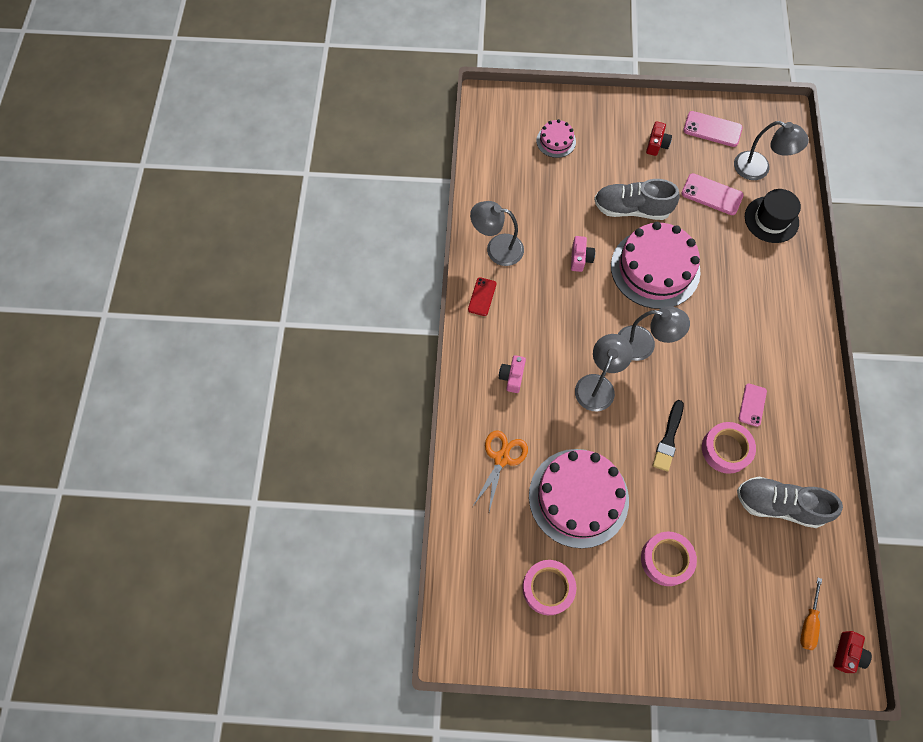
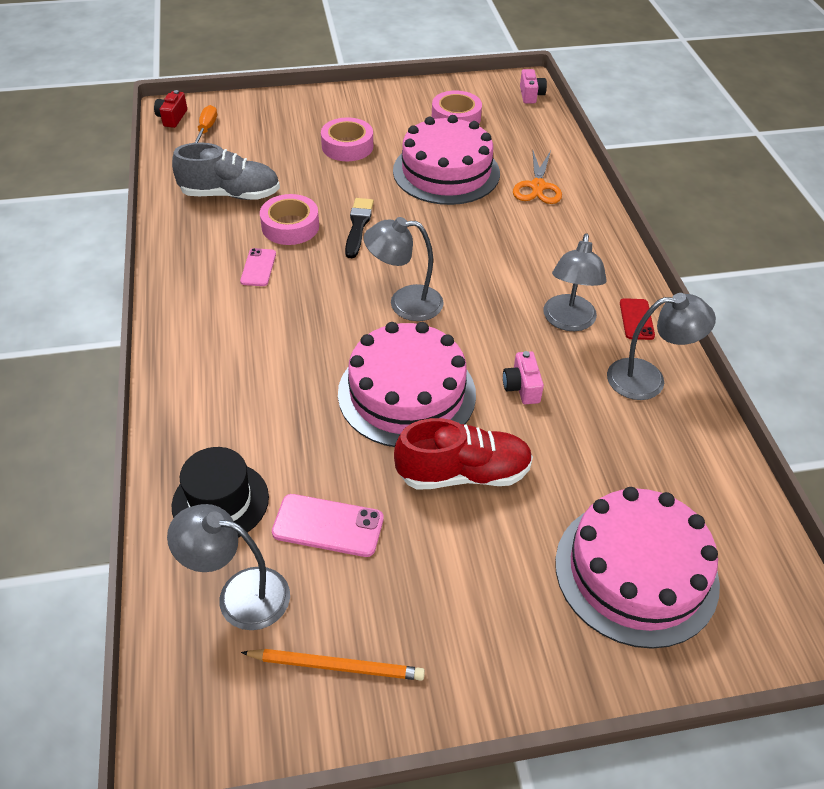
camera: 165 degrees right, 20 degrees down
pink camera [499,355,526,393] -> pink camera moved to [520,69,547,103]
pink cake [536,119,576,158] -> pink cake [555,487,720,649], size x2.09
grey lamp [575,334,633,412] -> grey lamp moved to [544,233,607,331]
grey shoe [594,179,680,220] -> red shoe [394,418,533,490]
red camera [646,121,672,156] -> none
pink phone [683,111,743,147] -> orange pencil [241,649,425,680]

